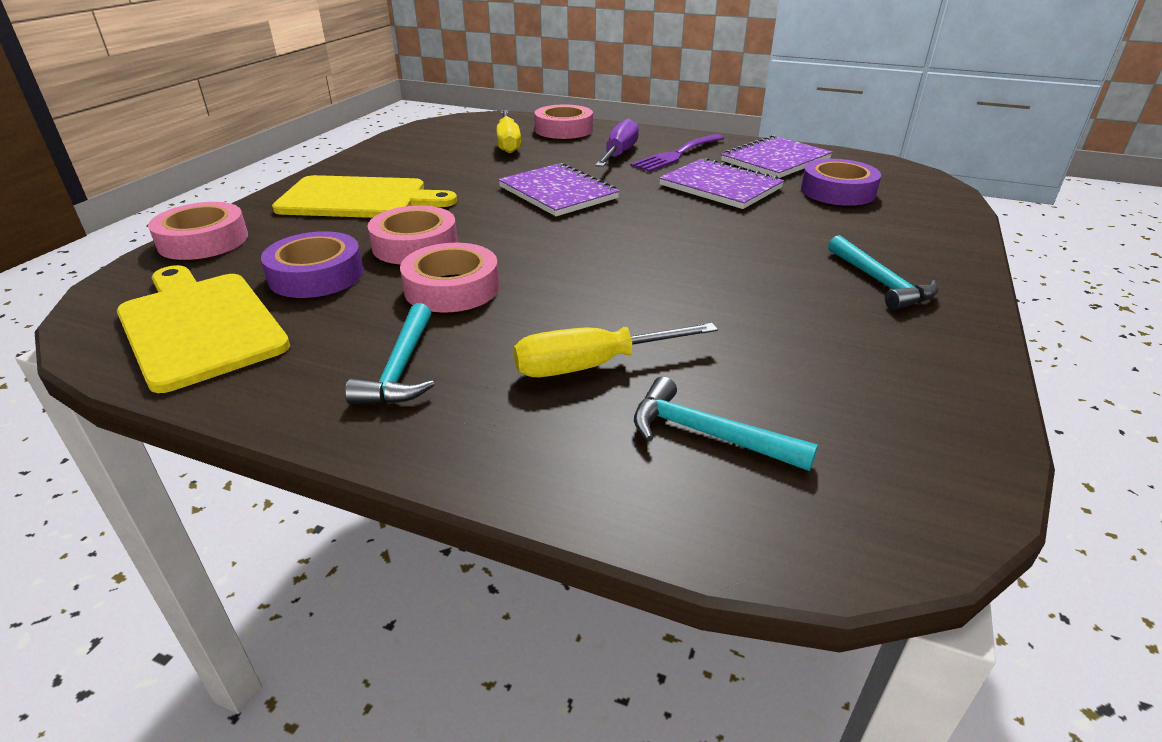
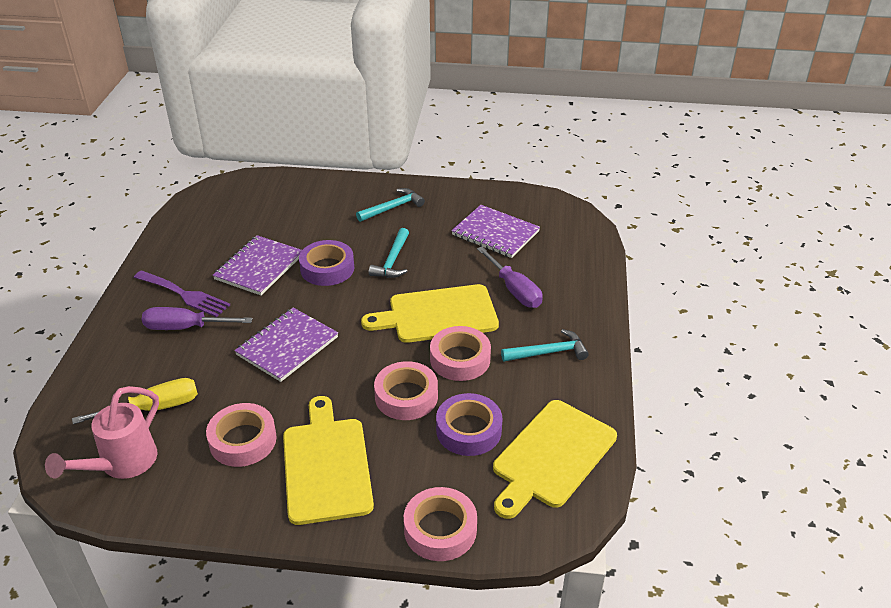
camera: 105 degrees left, 5 degrees up
yellow screwdriver [513,323,718,377] -> purple screwdriver [477,247,543,308]
pink tape [534,105,593,139] -> pink tape moved to [206,403,277,467]
turquoise hammer [634,376,818,471] -> turquoise hammer moved to [369,228,409,278]
purple notebook [721,135,833,178] -> purple notebook moved to [451,205,540,258]
purple tape [801,159,881,206] -> purple tape moved to [299,240,354,286]
none -> pink watering can [45,386,159,479]
none -> yellow cutting board [361,284,499,343]

